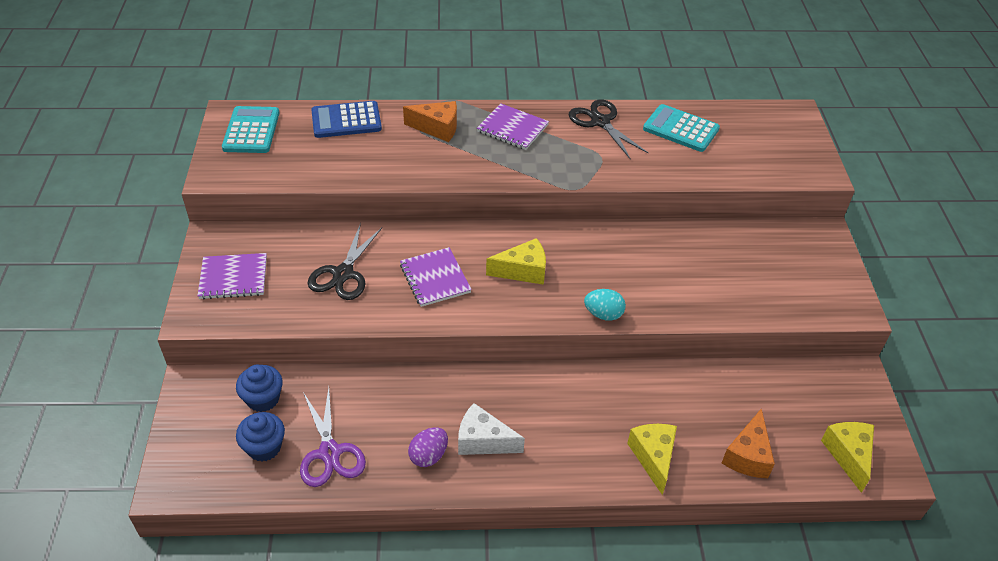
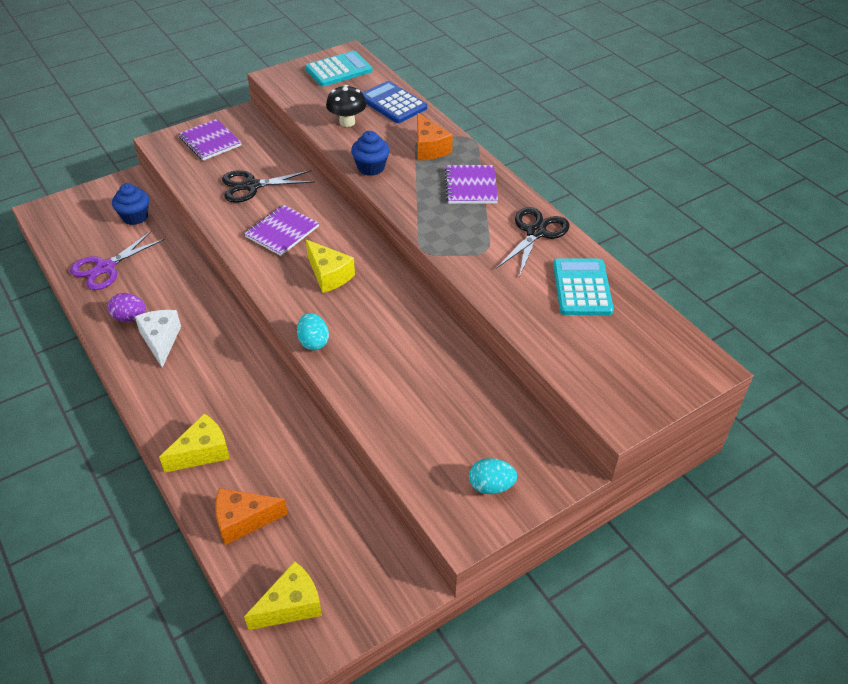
camera: 60 degrees right, 0 degrees up
blue cupcake [236,412,285,462] -> blue cupcake moved to [351,131,390,176]
none -> black mushroom [326,85,366,127]
none -> turquoise egg [469,458,517,494]

